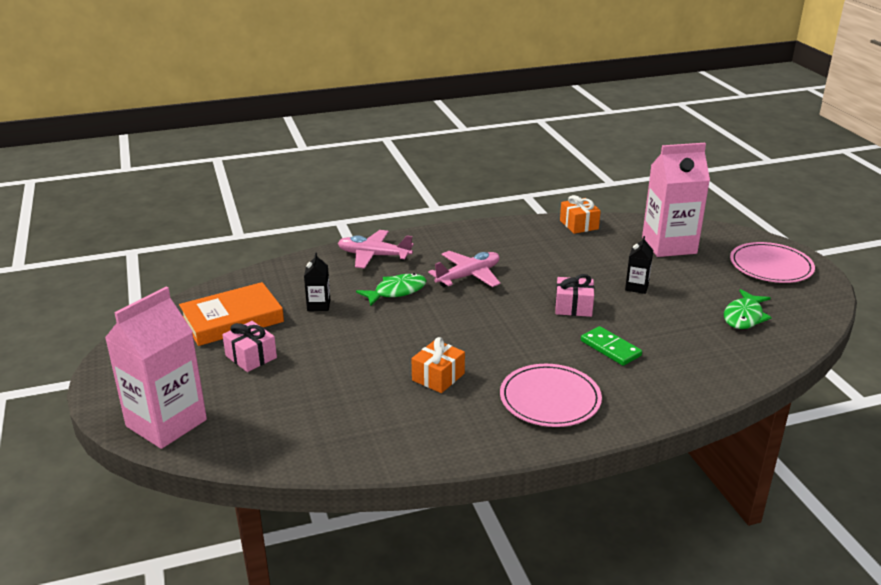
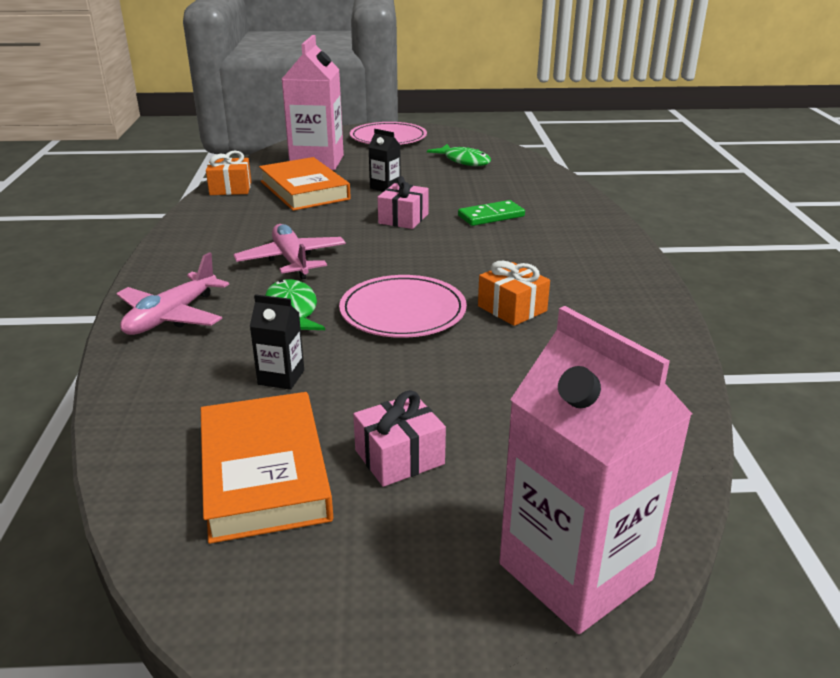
camera: 75 degrees left, 0 degrees up
pink plate [500,364,602,427] -> pink plate moved to [339,275,467,338]
none -> orange book [259,157,351,211]

